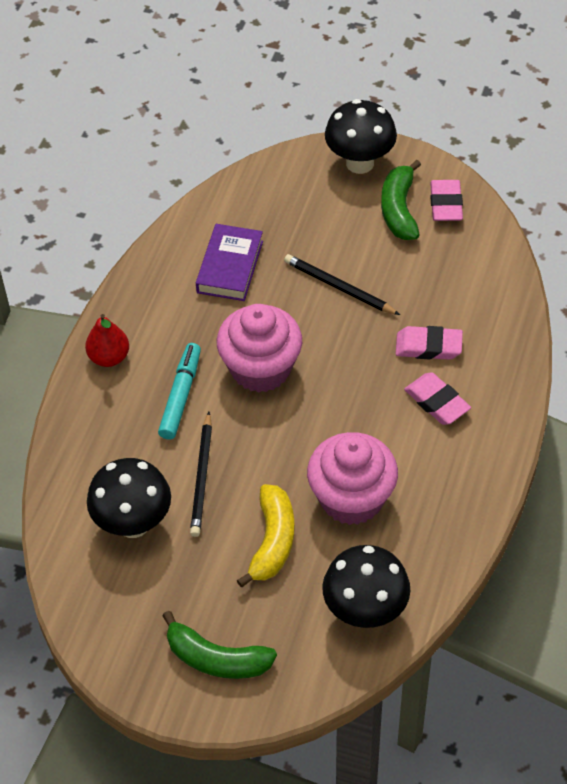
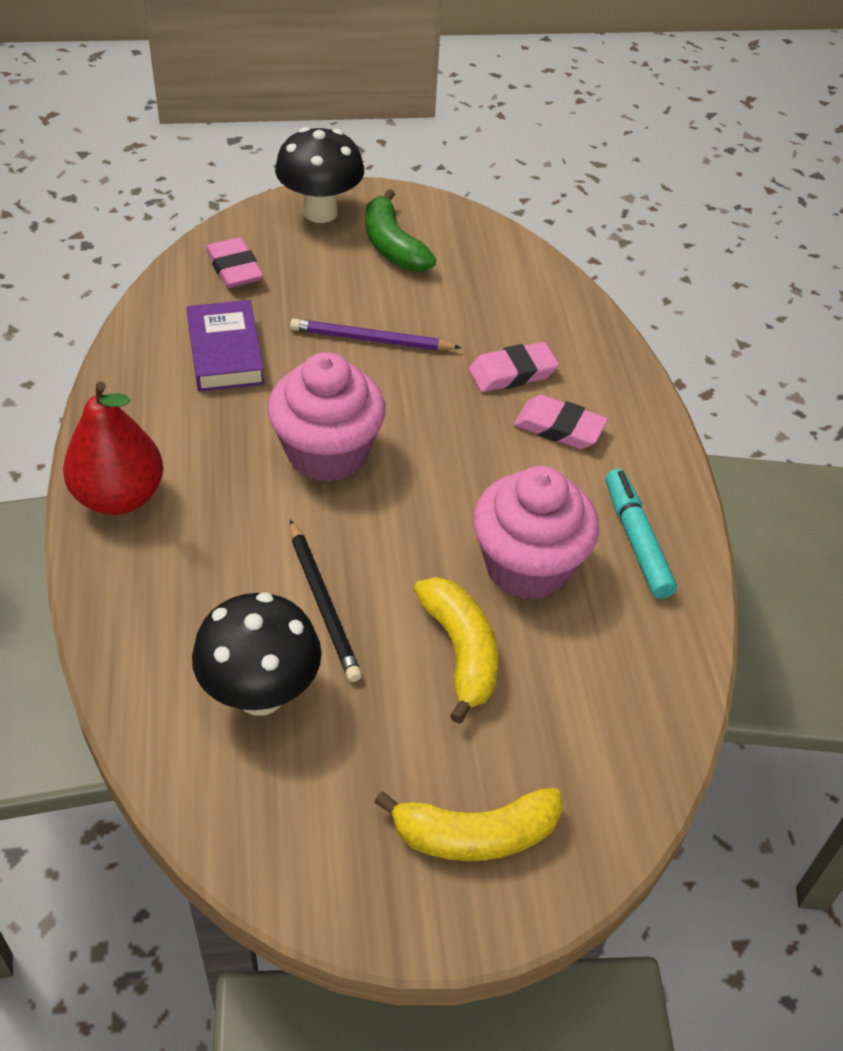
camera: 30 degrees left, 5 degrees down
red pear [85,314,129,367] -> red pear [63,381,163,515], size x1.54
turquoise marker [158,343,201,440] -> turquoise marker moved to [606,469,677,599]
green banana [162,611,277,679] -> yellow banana [374,788,563,861]
black pencil [284,254,400,315] -> purple pencil [290,319,462,350]
black mushroom [322,545,410,628] -> none
pink eraser [430,180,463,221] -> pink eraser moved to [206,237,263,288]

